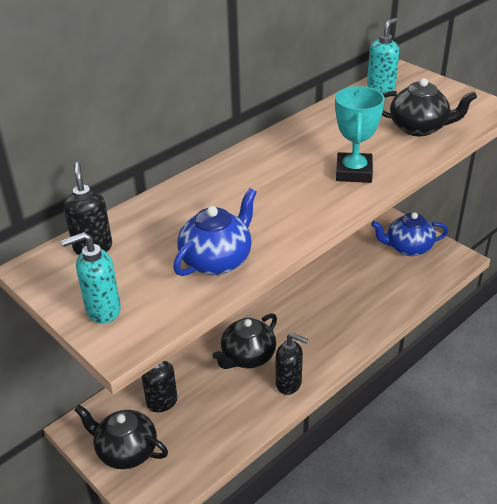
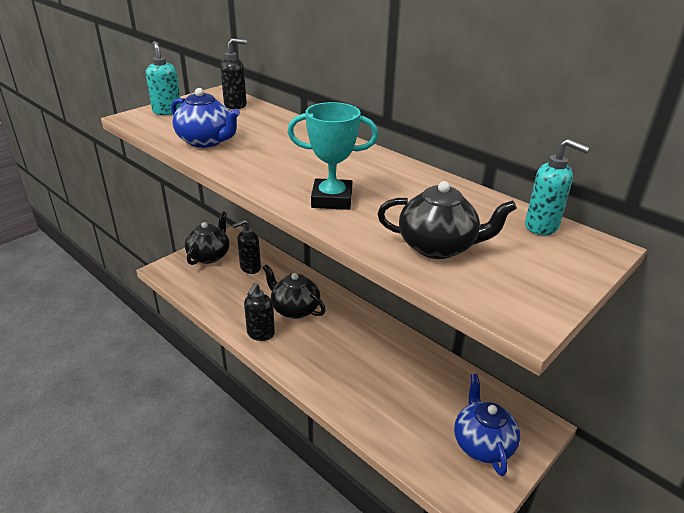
camera: 85 degrees right, 5 degrees down
black teapot [382,78,477,136] -> black teapot turned 90 degrees counterclockwise [378,181,517,259]

